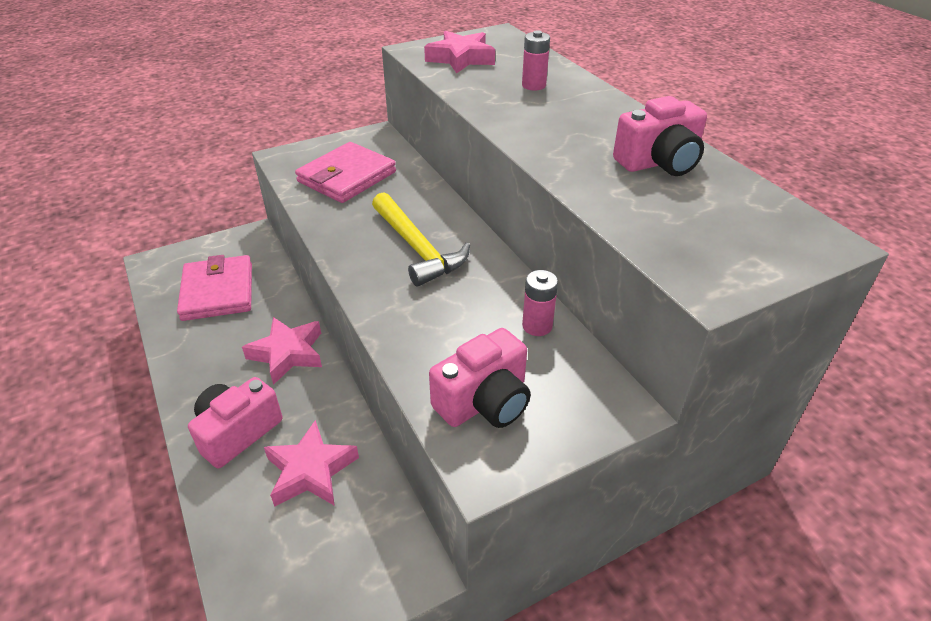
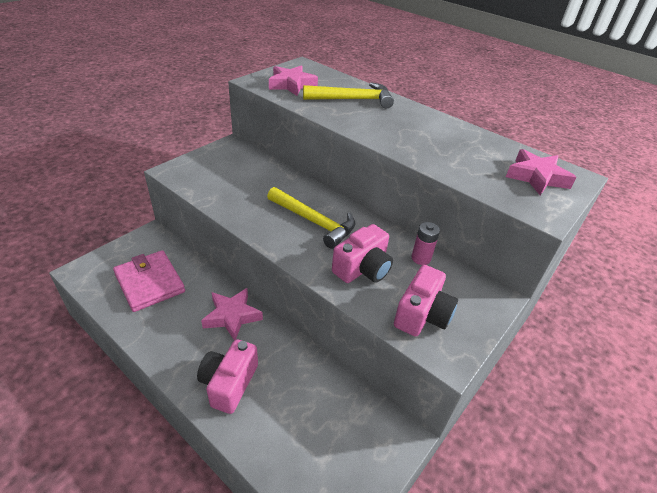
camera: 25 degrees left, 0 degrees up
pink star [264,420,359,507] -> pink star moved to [506,149,577,195]
pink wallet [295,142,396,203] -> none
pink battery [522,30,550,91] -> yellow hammer [303,82,394,108]
pink camera [613,96,707,176] -> pink camera moved to [332,224,393,283]

